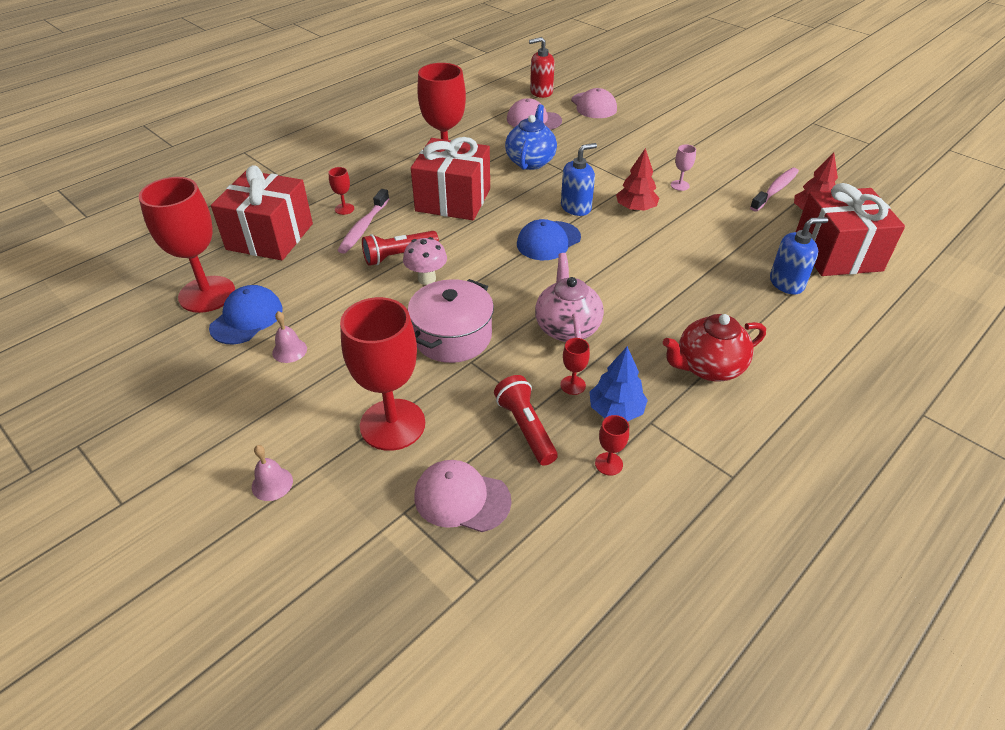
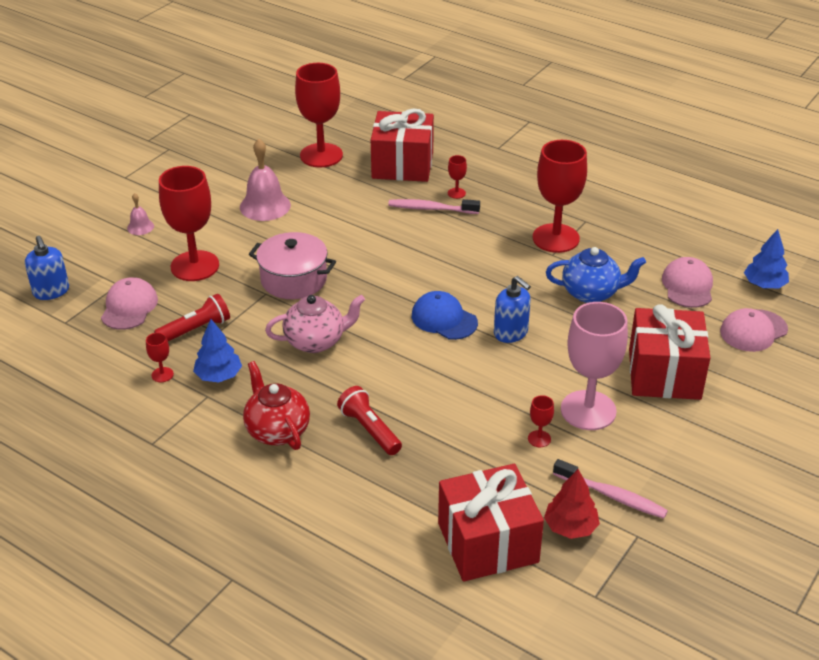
camera: 80 degrees right, 5 degrees down
blue cap [209,285,283,344] -> none
pink bell [272,311,307,363] -> pink bell [240,139,291,221], size x1.94
red flashlight [362,231,439,266] -> red flashlight moved to [337,386,402,455]
pink mushroom [403,237,447,285] -> none
red gift [411,137,490,220] -> red gift moved to [629,304,710,400]
red soap dispenser [529,37,555,98] -> blue tree [744,229,789,288]
red goblet [560,338,590,395] -> red goblet moved to [528,395,554,447]
red tree [616,148,659,212] -> none
pink goblet [671,144,696,191] -> pink goblet [561,302,628,430], size x2.45
blue soap dispenser [770,217,828,295] -> blue soap dispenser moved to [25,236,69,300]

